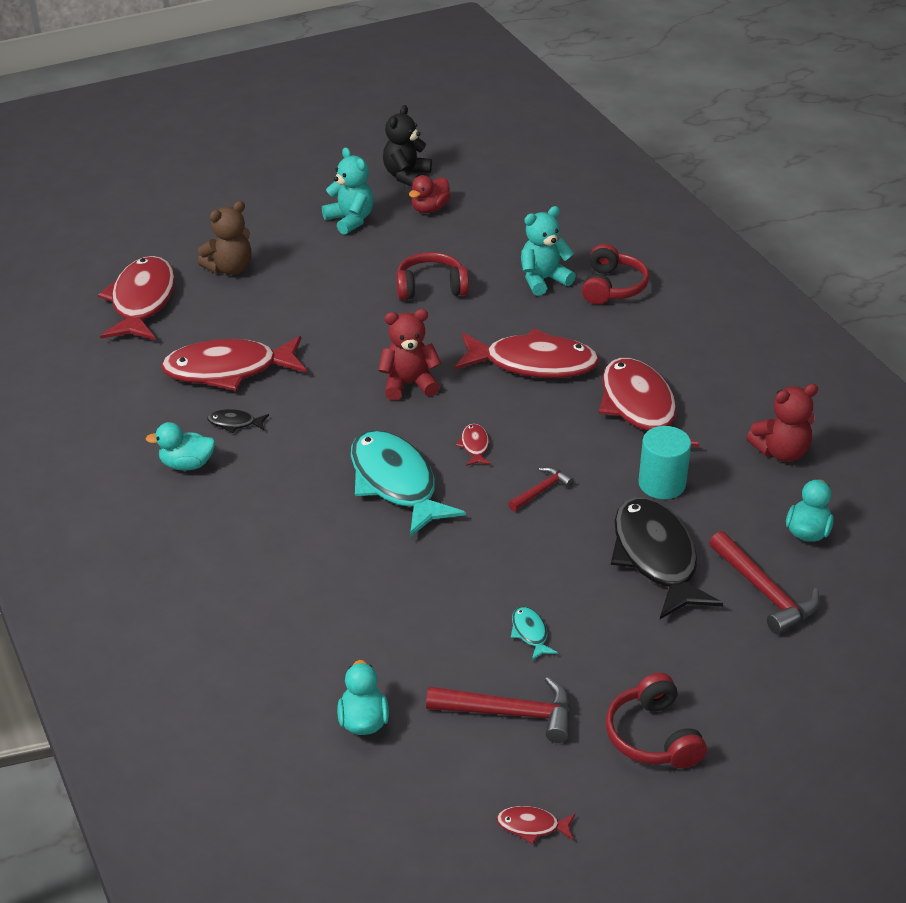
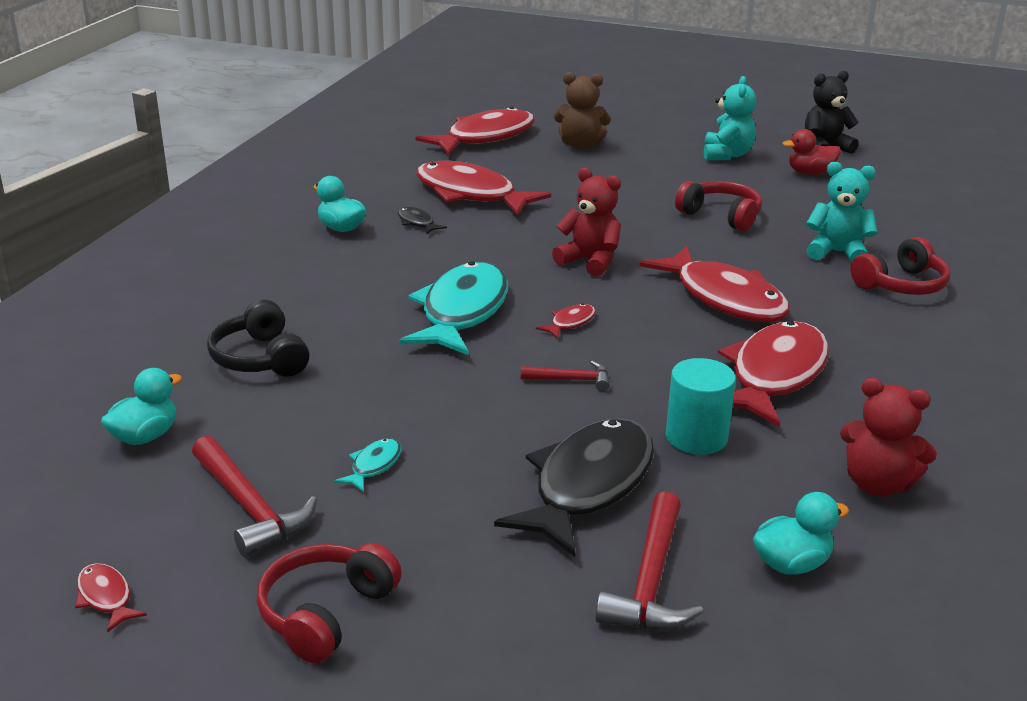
camera: 45 degrees right, 10 degrees down
none -> black headphones [207,300,310,377]

